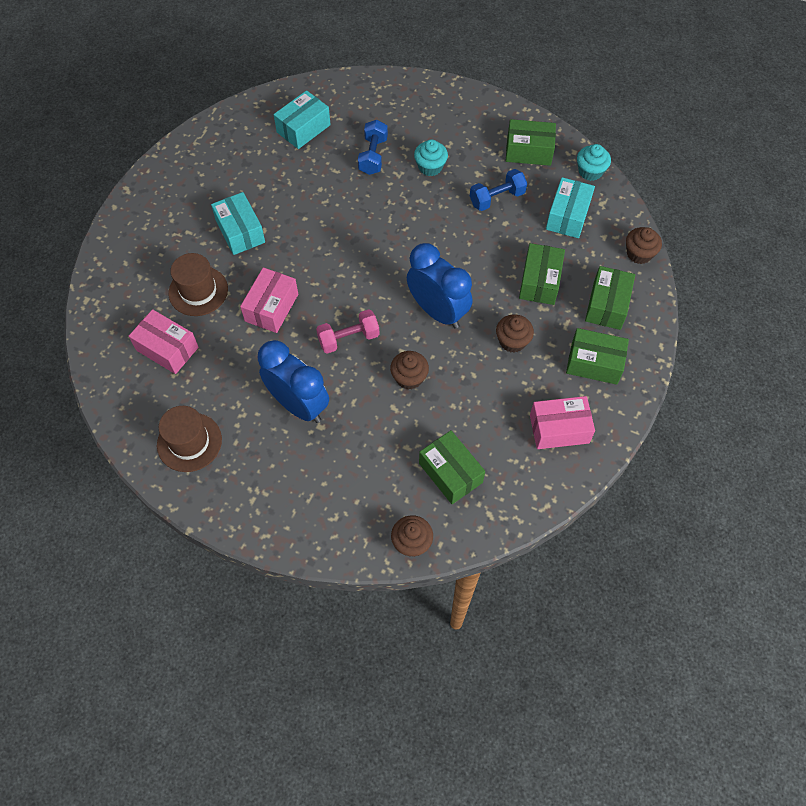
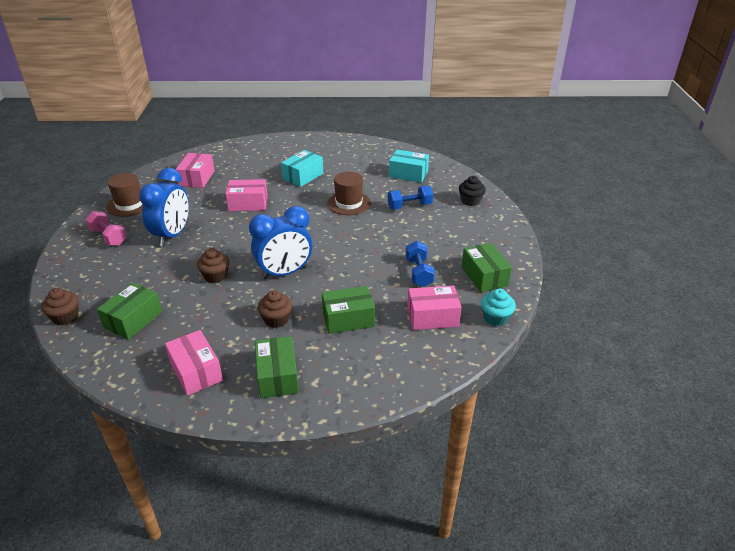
camera: 65 degrees right, 25 degrees down
brown hat [169,253,228,316] -> brown hat moved to [327,172,371,215]
pink dumbbell [316,309,379,354] -> pink dumbbell moved to [85,211,126,246]
blue clock [407,243,472,329] -> blue clock turned 45 degrees clockwise [249,206,313,279]
turquoise cupcake [414,139,448,176] -> none
blue dumbbell [470,169,527,211] -> blue dumbbell turned 45 degrees clockwise [406,241,435,287]
turquoise box [546,177,595,238] -> pink box [407,285,462,330]
green box [585,266,635,330] -> none
brown cupcake [626,227,662,264] -> none
none -> black cupcake [459,176,486,206]

